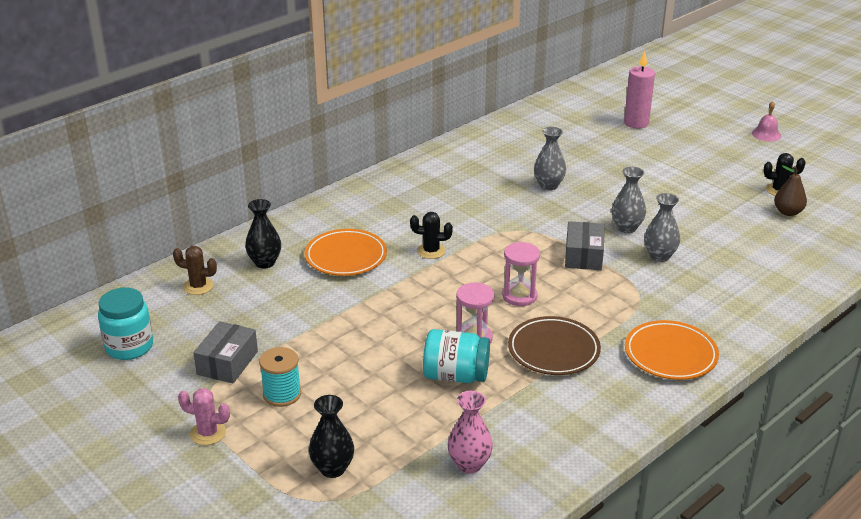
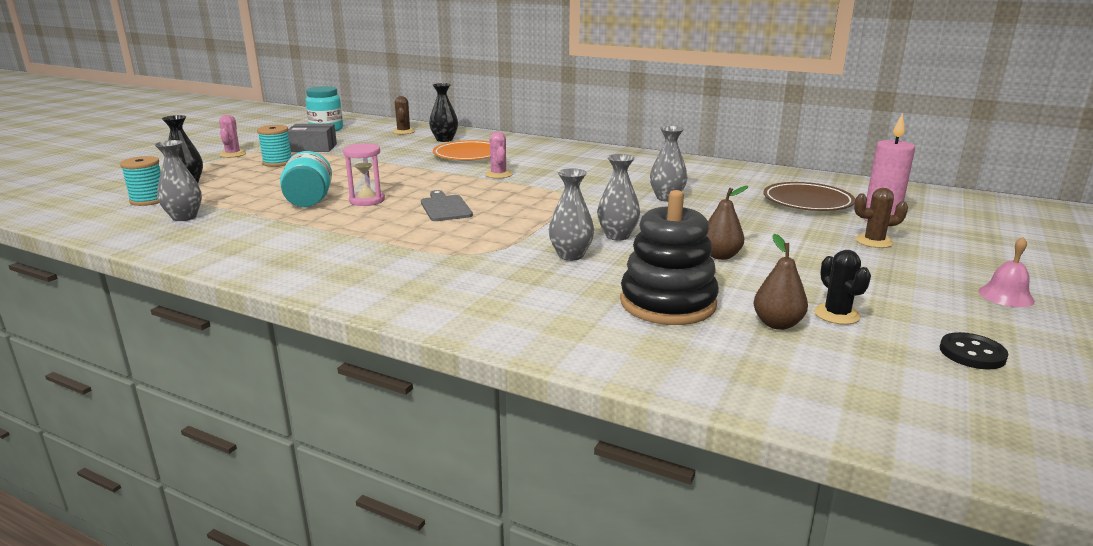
camera: 70 degrees right, 10 degrees down
black cactus [410,212,453,259] -> pink cactus [485,132,512,179]
pink vase [448,391,493,473] -> grey vase [154,140,202,221]
pink hourglass [502,242,540,306] -> grey cutting board [421,190,473,221]
brown plate [508,316,601,375] -> brown plate moved to [763,182,855,211]
grey box [565,221,604,270] -> none
orange plate [625,320,719,380] -> none
none -> turquoise spool [120,156,161,206]
none -> black stacking toy [620,190,719,325]
none -> brown pear [707,186,748,260]
none -> brown cactus [854,188,908,248]
none -> black button [940,332,1008,369]

